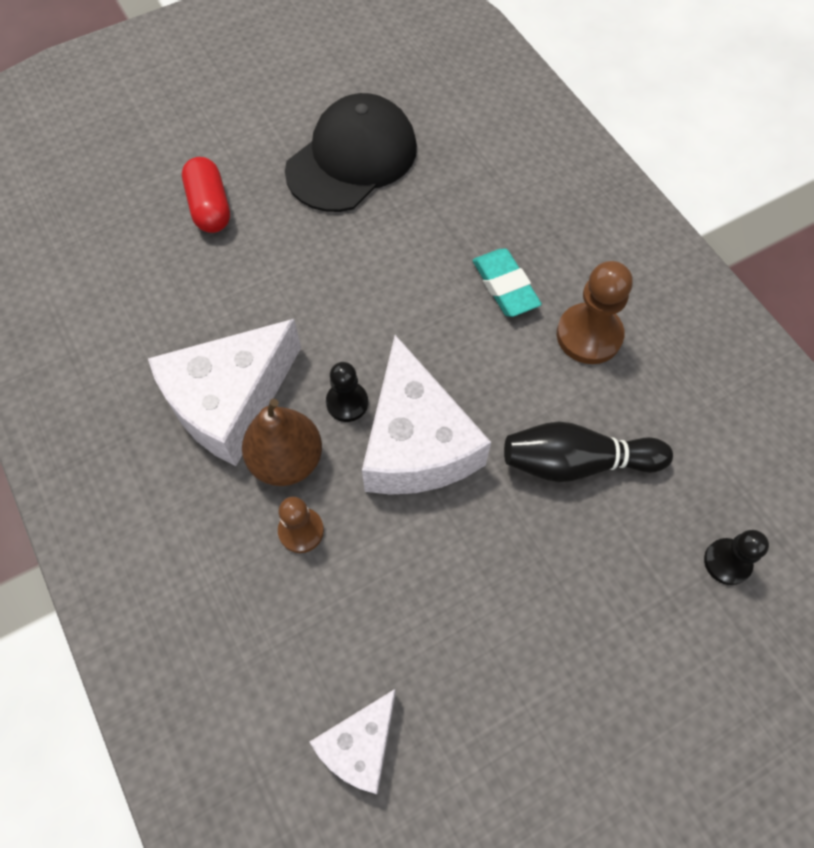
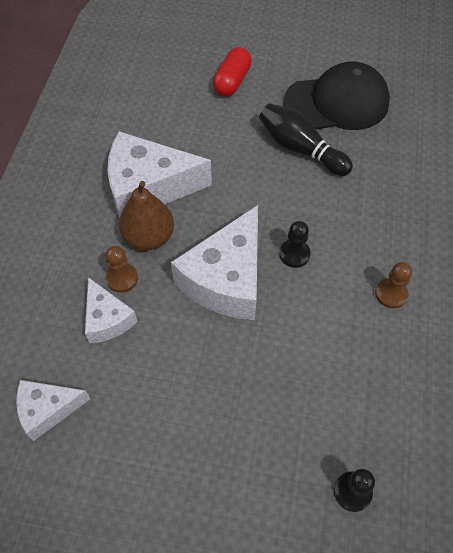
camera: 40 degrees right, 5 degrees down
black pawn [326,362,368,422] -> black pawn moved to [279,221,311,268]
turquoise eraser [472,248,542,317] -> none
black bowling pin [504,422,673,482] -> black bowling pin moved to [259,103,353,176]
brown pawn [557,261,633,364] -> brown pawn [375,262,412,308], size x0.62
none -> white cheese [85,277,138,343]

